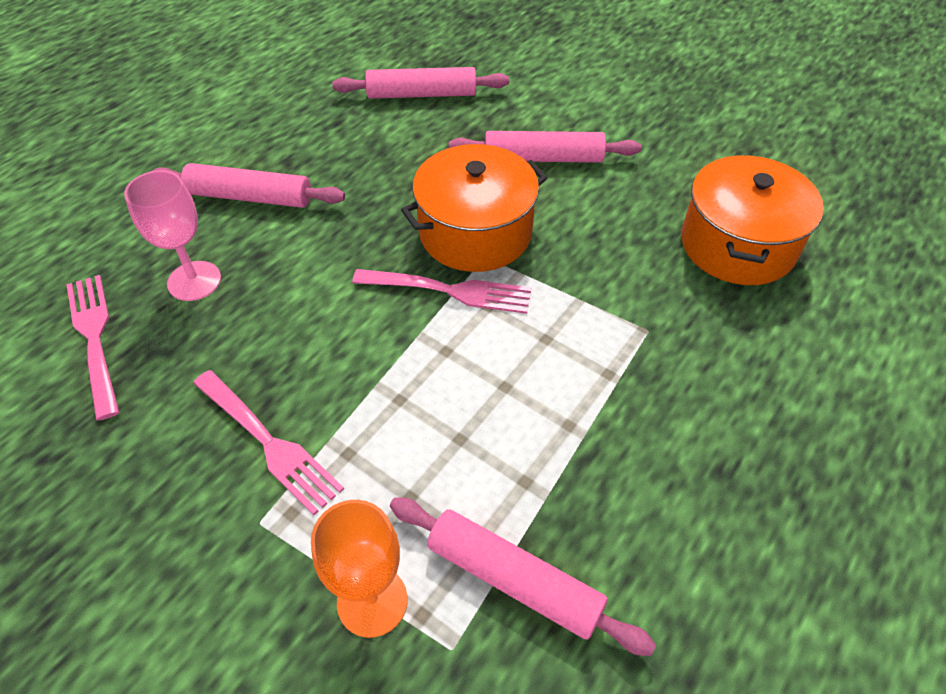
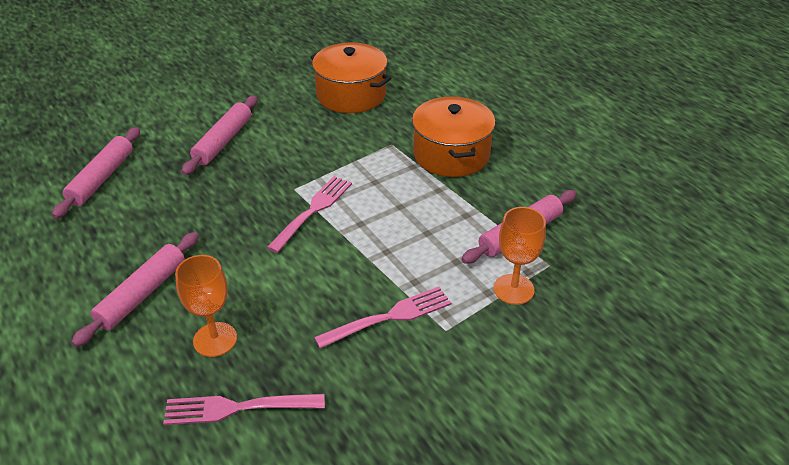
camera: 70 degrees left, 10 degrees down
pink goblet [124,170,221,301] -> orange goblet [175,255,237,357]
orange pot [401,144,548,272] -> orange pot moved to [412,97,495,177]

